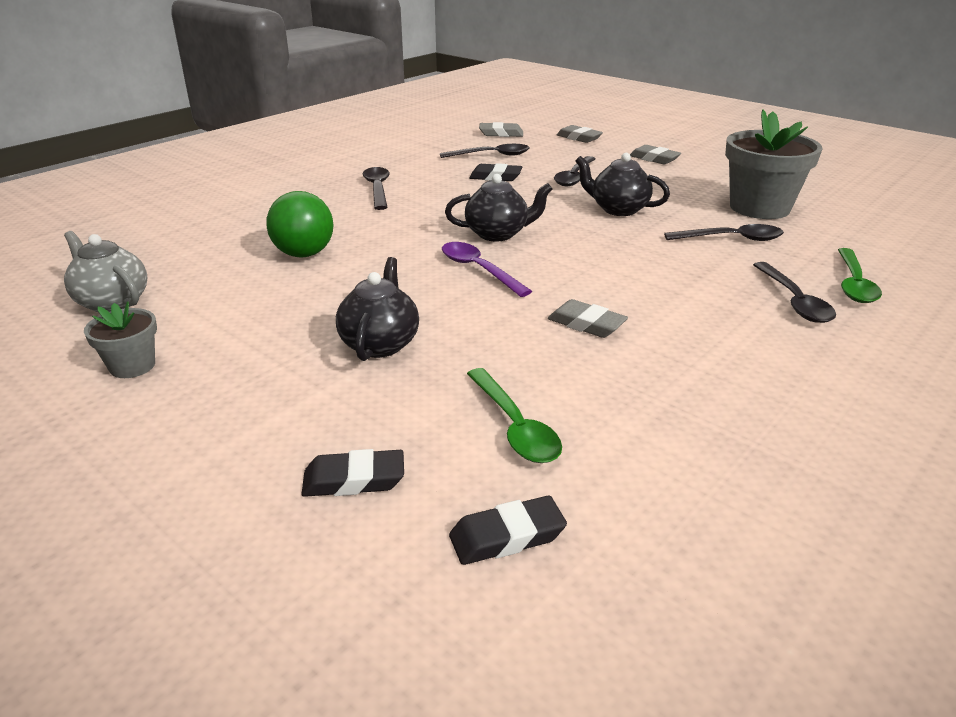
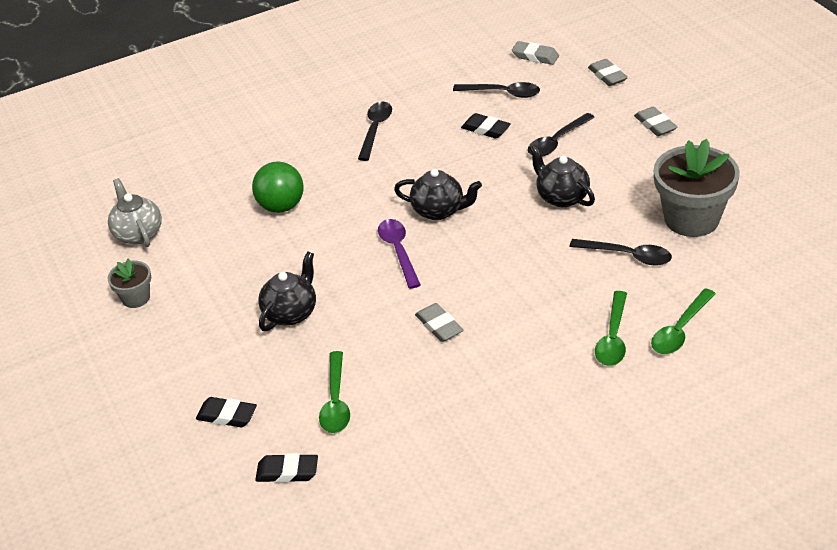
camera: 25 degrees right, 10 degrees up
black spoon [753,262,836,323] -> green spoon [595,291,627,366]

